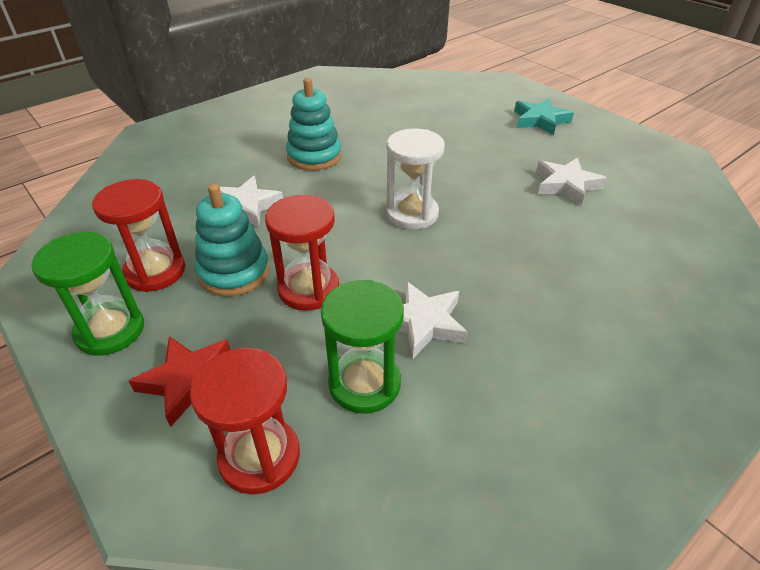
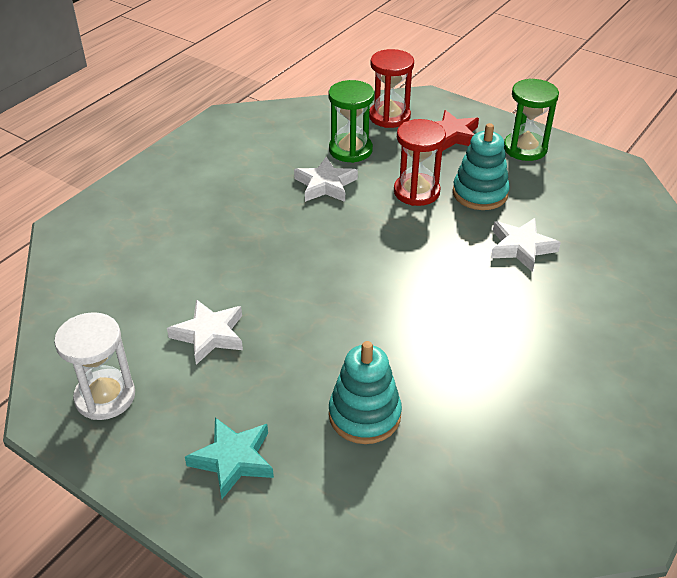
camera: 165 degrees right, 0 degrees up
red hourglass [92,179,185,292] -> none
turquoise stacking toy [286,78,342,171] -> turquoise stacking toy moved to [329,341,402,444]
white hourglass [386,128,445,230] -> white hourglass moved to [54,312,135,420]

